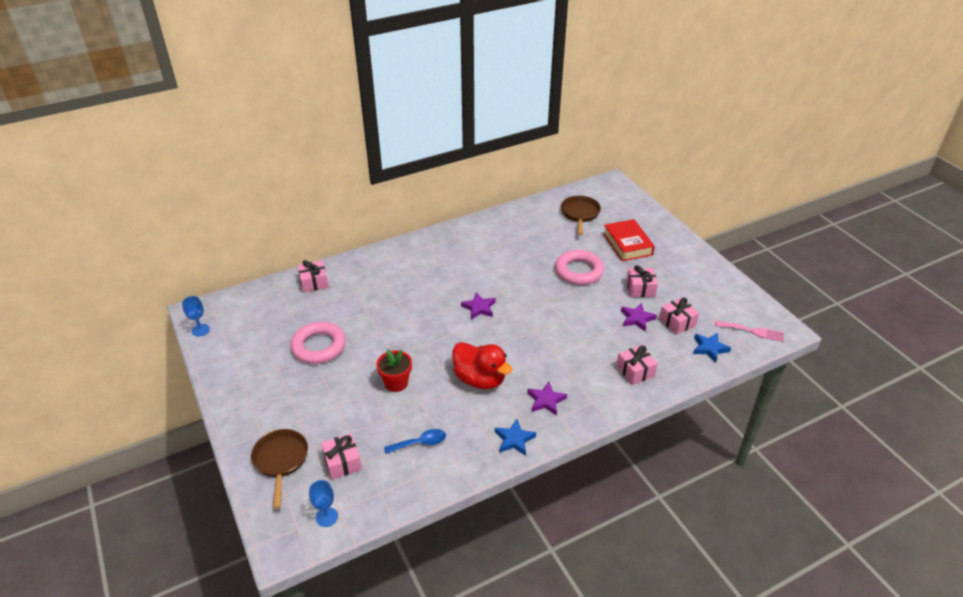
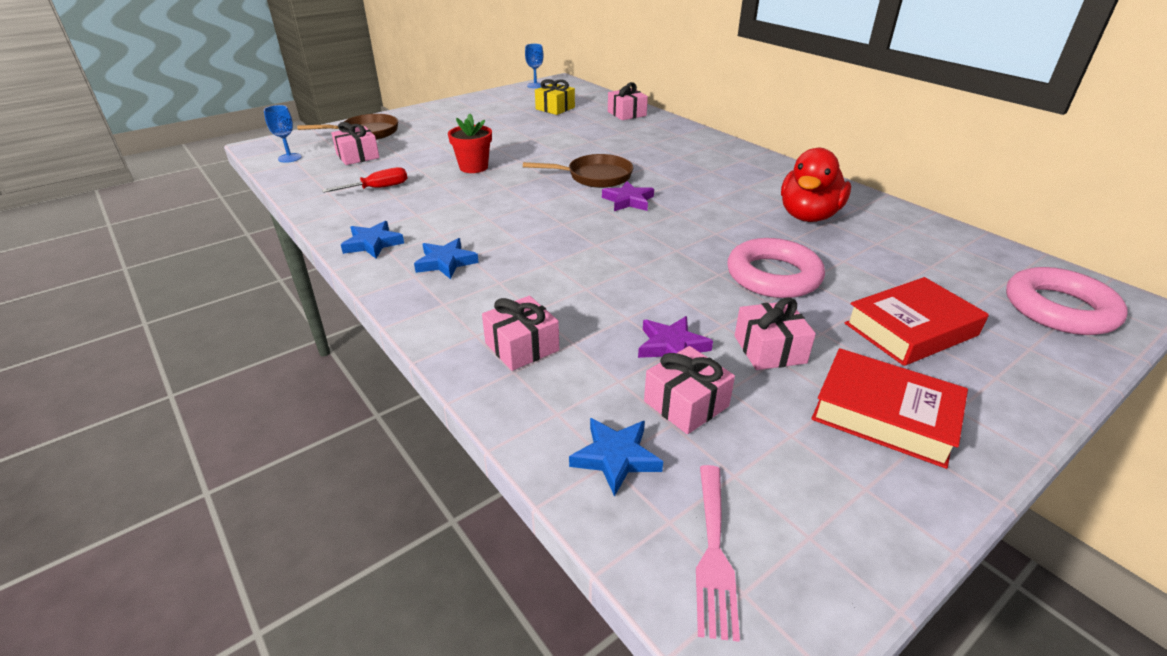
camera: 80 degrees right, 5 degrees down
pink ring [290,322,346,364] -> pink ring moved to [1006,267,1128,335]
blue spoon [384,429,446,454] -> red screwdriver [322,167,407,193]
red duck [452,342,512,389] -> red duck moved to [781,148,851,222]
purple star [527,382,567,416] -> blue star [414,238,479,279]
brown pan [561,196,601,235] -> brown pan moved to [523,154,633,188]
none -> yellow gift [535,79,575,115]
none -> red book [811,348,968,469]

